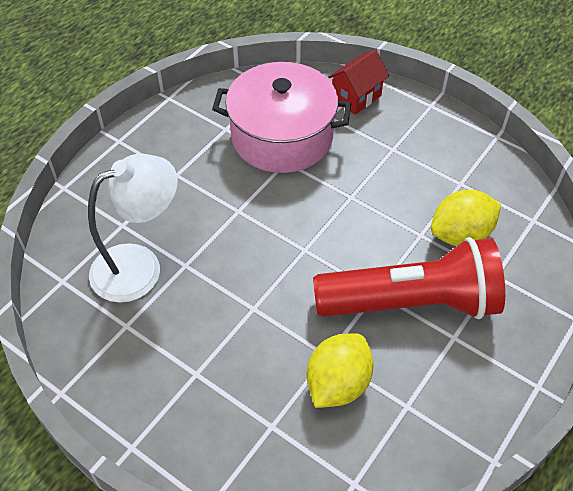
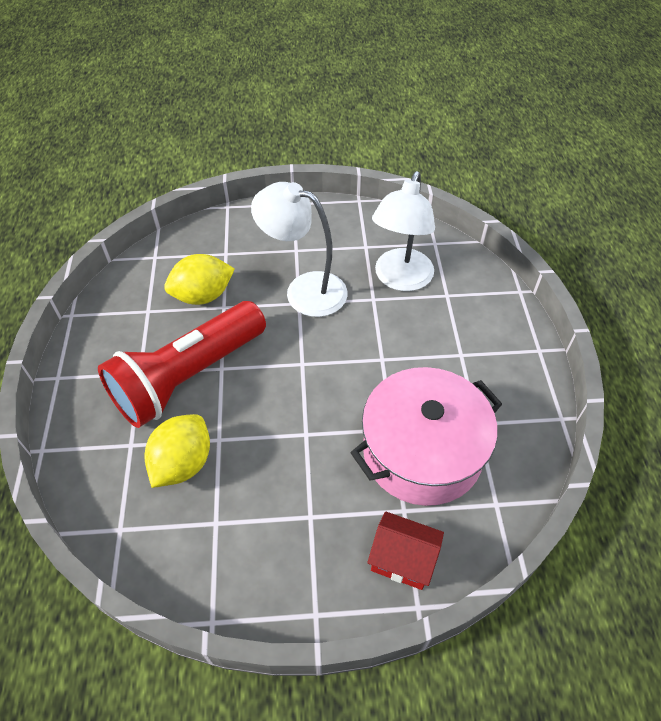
camera: 140 degrees right, 0 degrees up
yellow lemon [306,333,374,408] -> yellow lemon turned 75 degrees clockwise [164,254,235,305]
red house [328,50,389,115] -> red house turned 75 degrees counterclockwise [367,511,444,590]
none -> white lamp [251,182,348,317]

